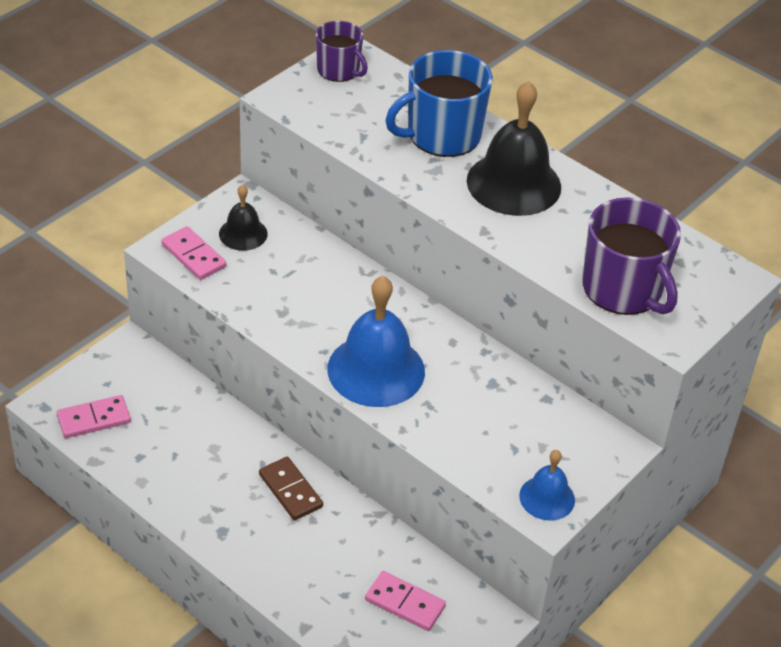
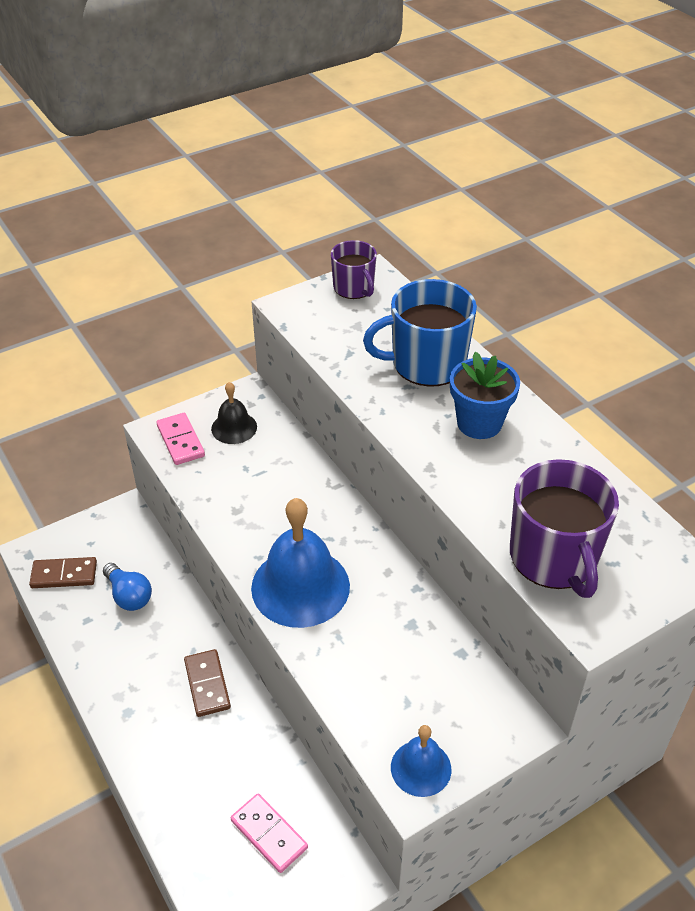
camera: 20 degrees right, 0 degrees up
pink domino [57,395,131,438] -> brown domino [29,557,97,588]
black bell [467,81,561,216] -> blue flower pot [450,352,520,439]
none -> blue light bulb [103,563,152,611]

